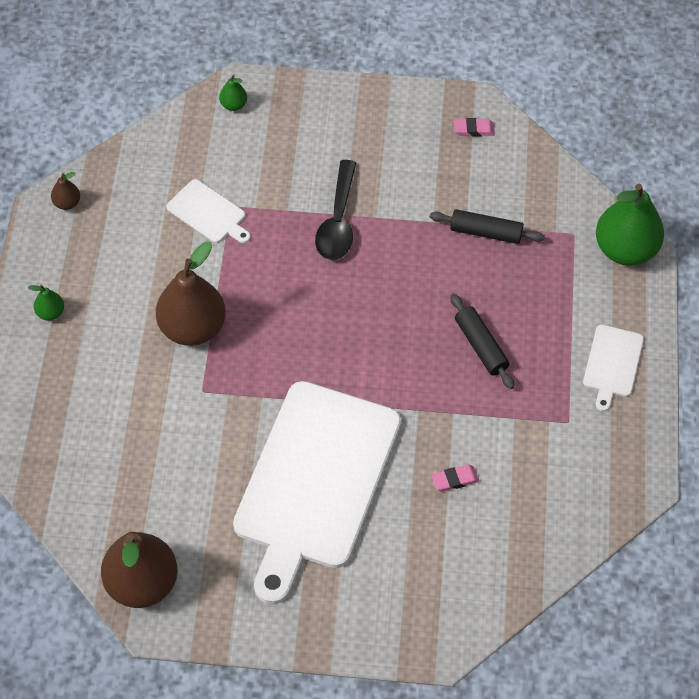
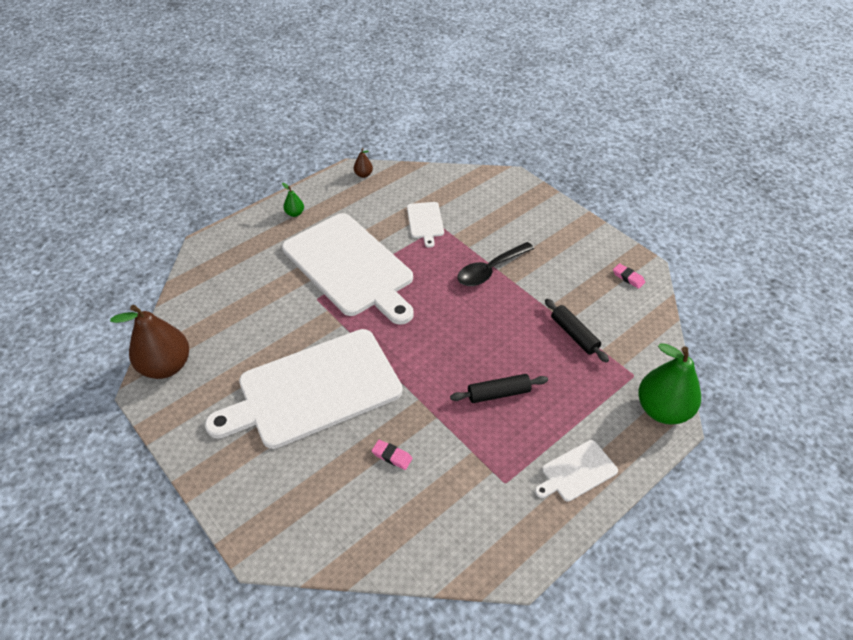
camera: 45 degrees right, 10 degrees down
brown pear [156,242,226,346] -> white cutting board [282,213,414,325]
green pear [219,75,247,111] -> none
black rolling pin [450,294,514,389] -> black rolling pin turned 60 degrees clockwise [450,374,548,403]

